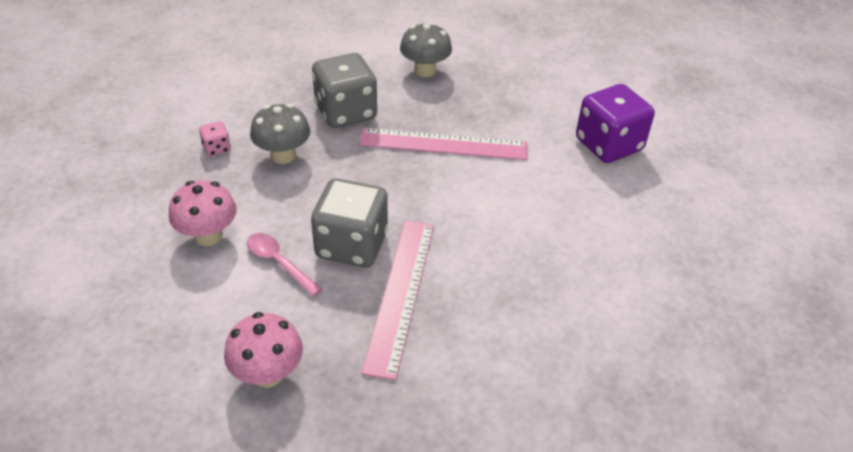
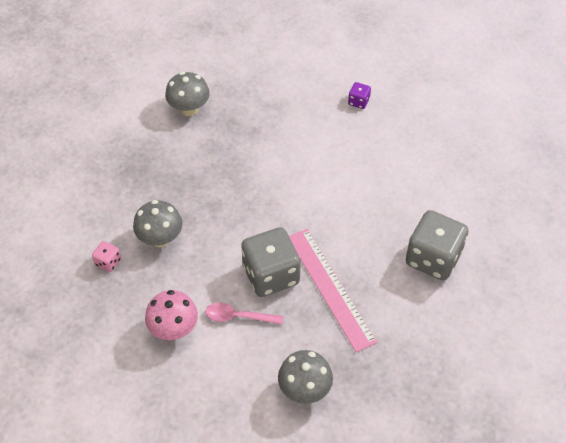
camera: 35 degrees left, 10 degrees up
pink mushroom [224,312,303,388] -> grey mushroom [278,350,333,404]
grey dice [312,53,377,128] -> grey dice moved to [406,210,469,281]
pink ruler [359,128,528,160] -> none
purple dice [576,84,655,163] -> purple dice [348,82,371,109], size x0.44

